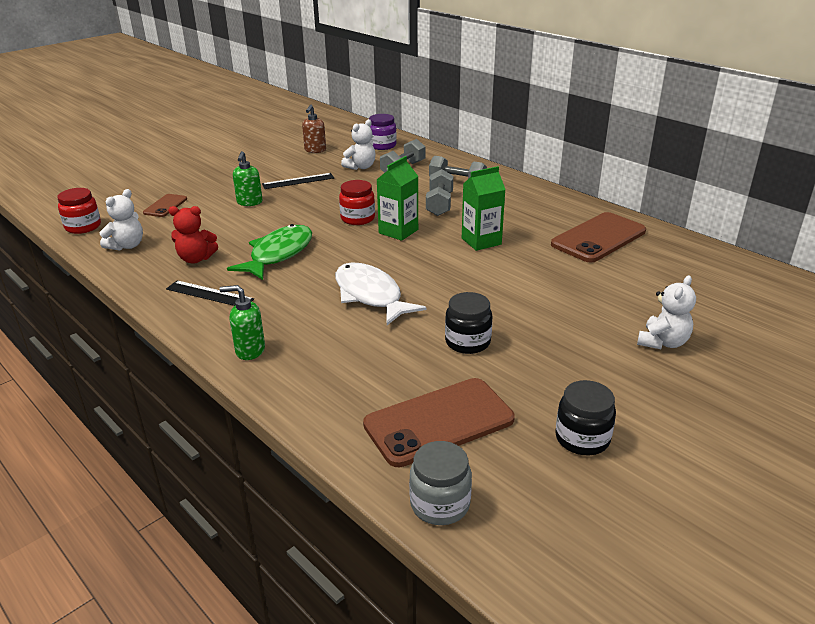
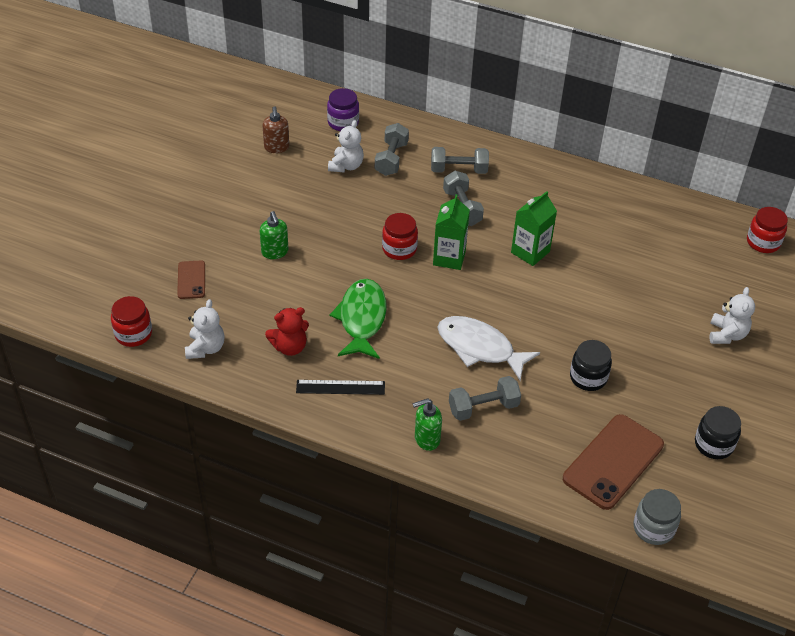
camera: 25 degrees left, 15 degrees up
black ruler [262,173,334,189] -> none
brown phone [551,212,646,262] -> none
none -> grey dumbbell [449,376,521,421]
none -> red jar [747,207,788,253]

